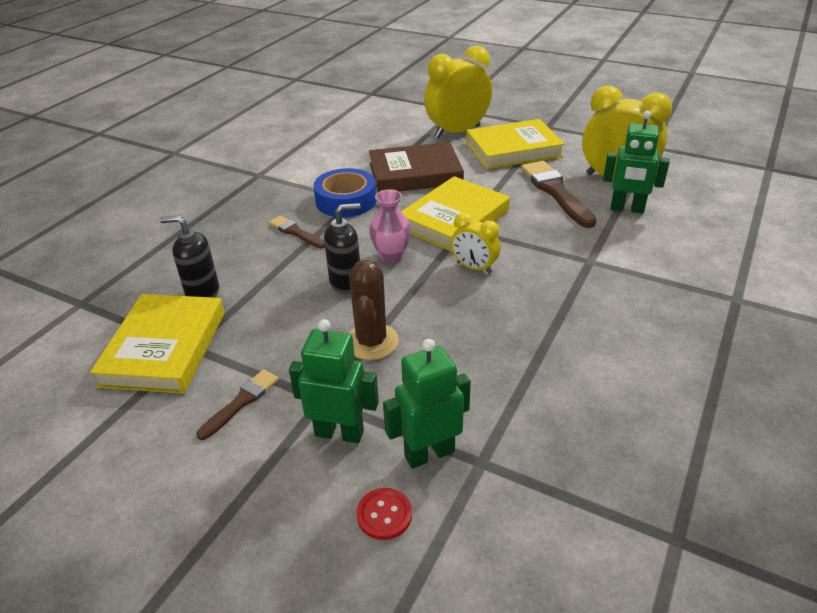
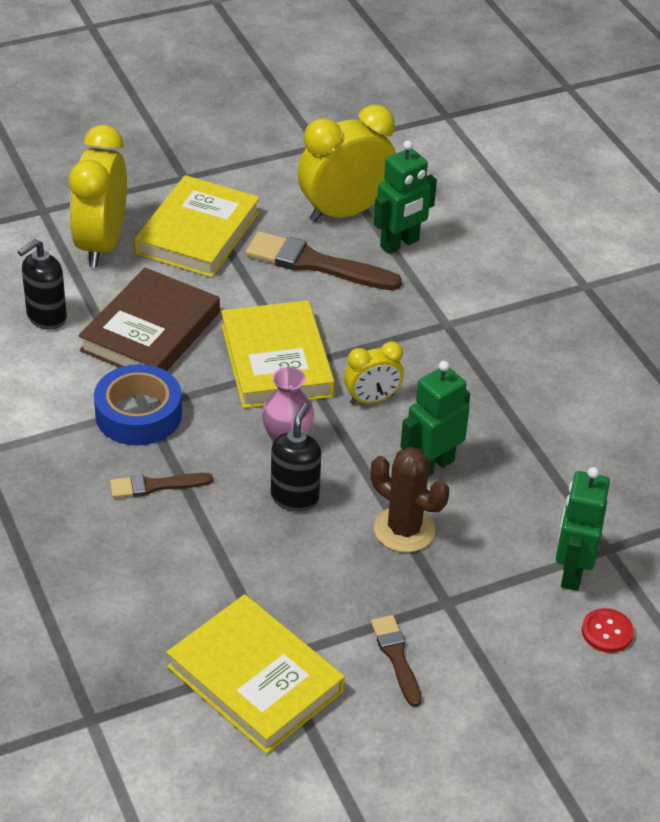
camera: 55 degrees left, 5 degrees up
black soap dispenser [160,215,219,298] -> black soap dispenser moved to [18,239,67,330]
green robot [289,319,379,443] -> green robot moved to [400,361,470,476]

